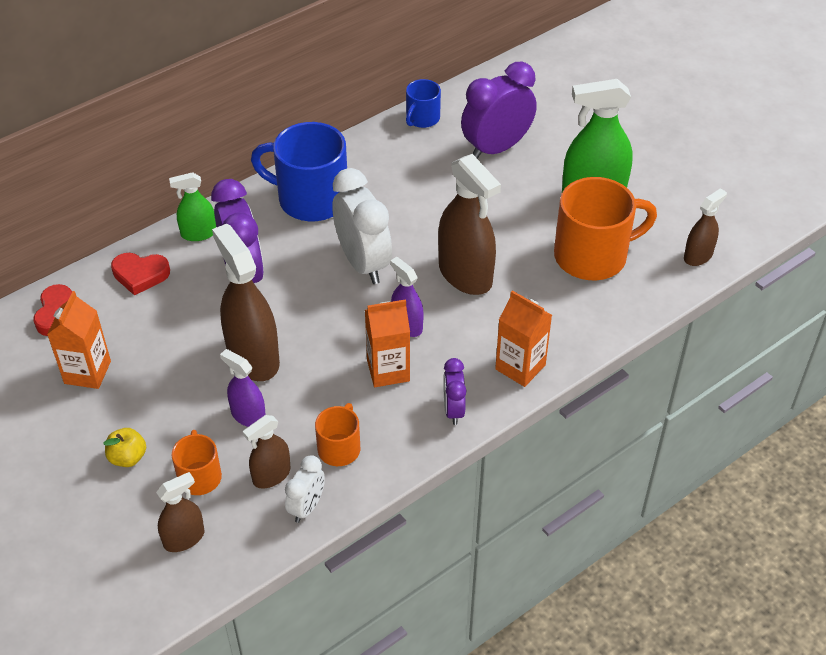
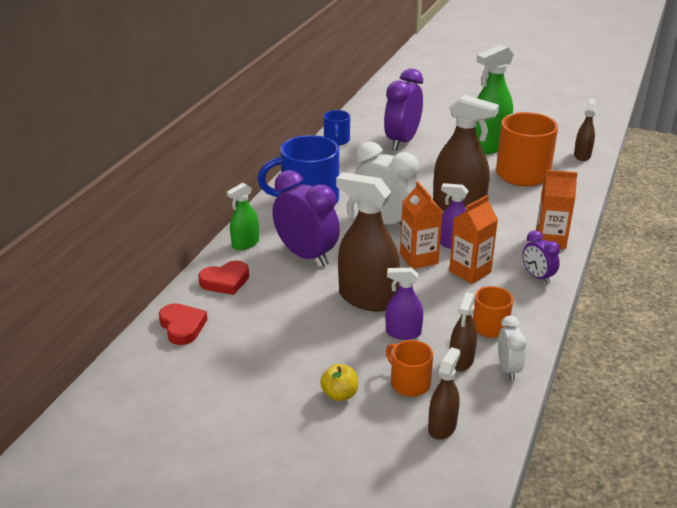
camera: 30 degrees left, 15 degrees down
orange carton [47,291,111,389] -> orange carton moved to [400,181,443,269]

